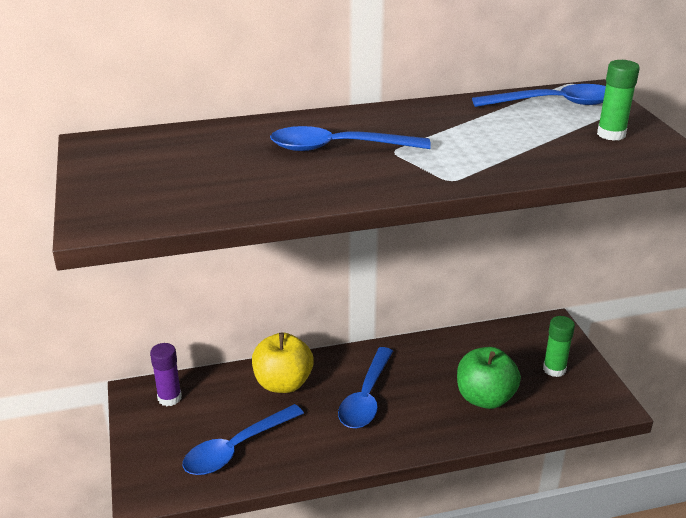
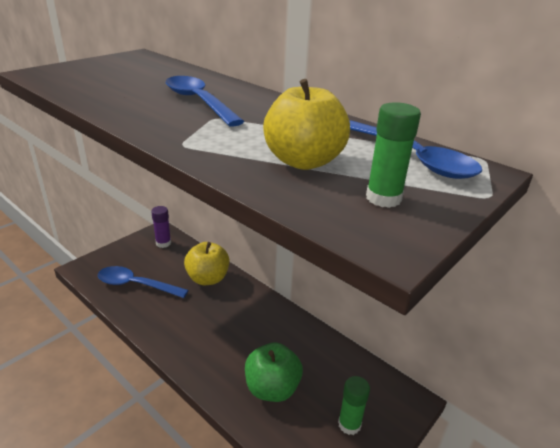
camera: 55 degrees right, 0 degrees up
blue spoon [338,347,393,428] -> none
none -> yellow apple [263,79,350,170]

